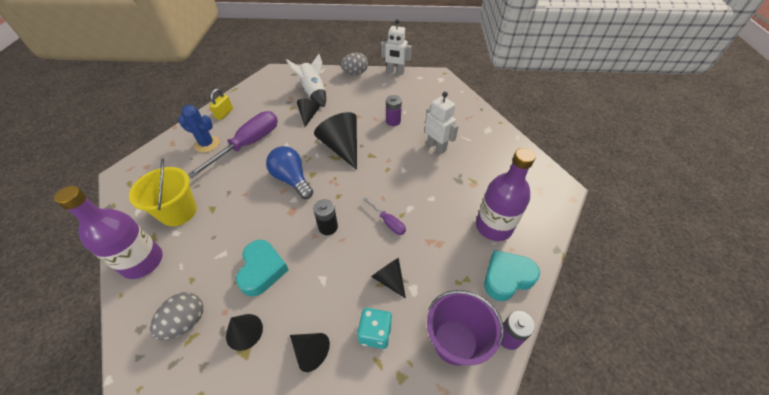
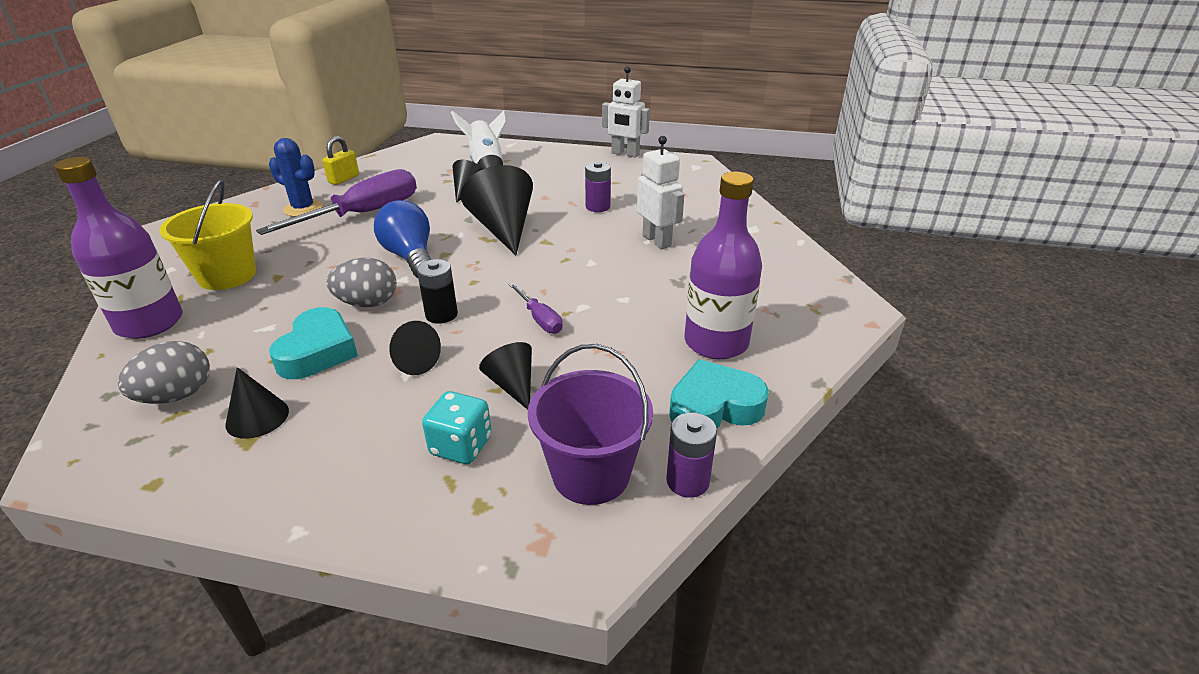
camera: 10 degrees right, 15 degrees down
black cone [290,333,330,372] -> black cone moved to [389,321,441,375]
grey egg [340,52,368,75] -> grey egg moved to [327,258,397,307]

